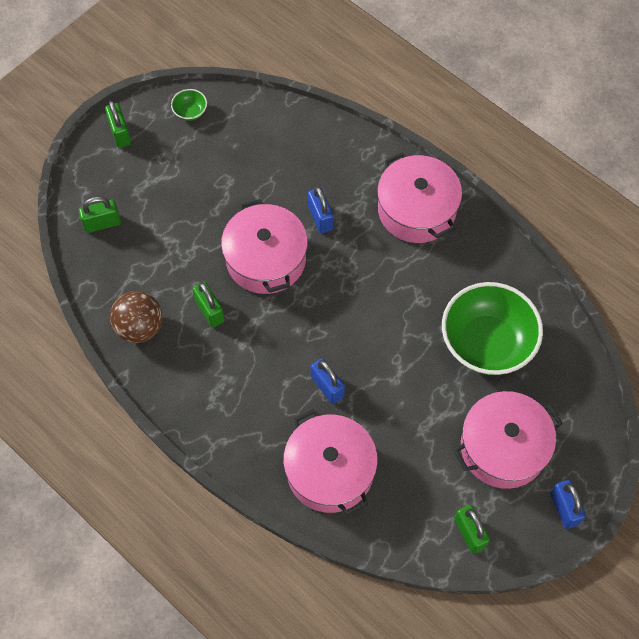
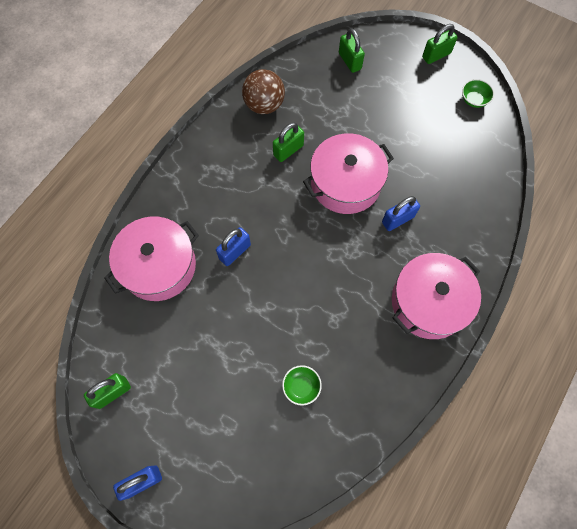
camera: 80 degrees right, 5 degrees up
green bowl [442,282,543,375] -> green bowl [282,365,322,406], size x0.40
pink pot [454,391,563,489] -> none

